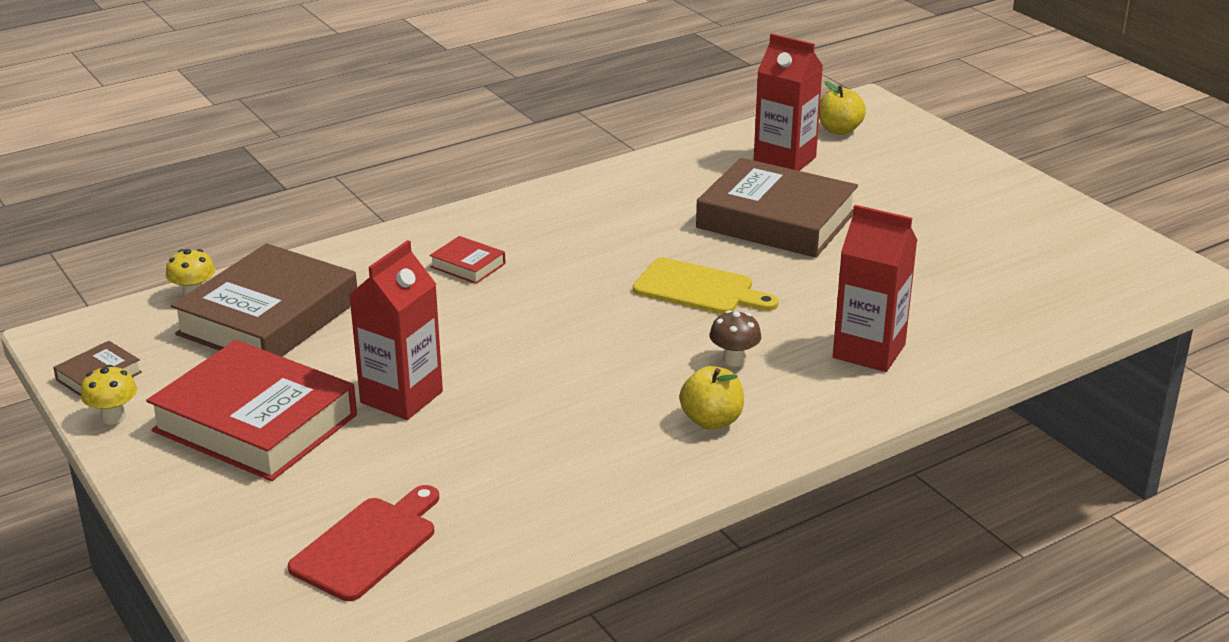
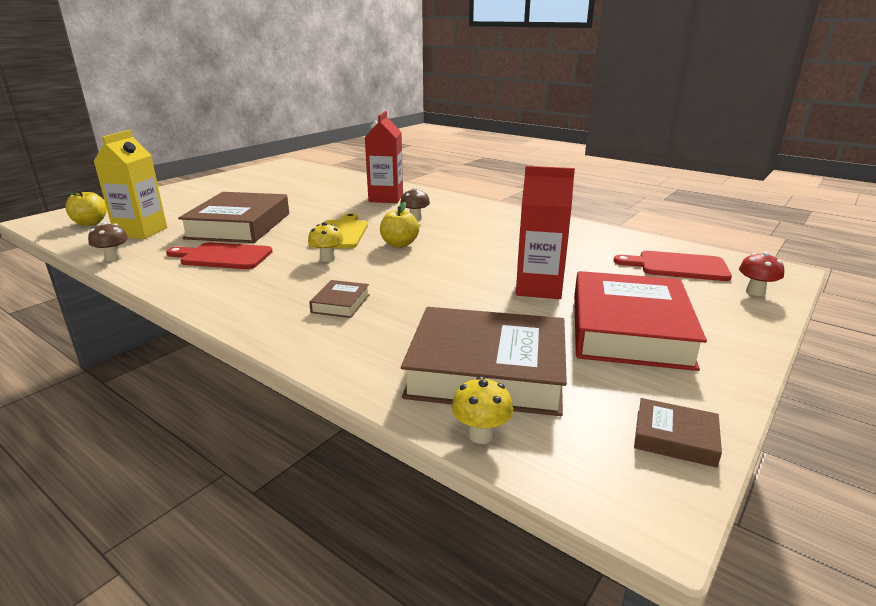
camera: 110 degrees left, 5 degrees down
yellow mushroom [81,365,137,424] -> yellow mushroom moved to [308,222,344,262]
red book [430,236,506,284] -> brown book [309,280,370,318]
yellow apple [679,366,744,430] -> yellow apple moved to [380,202,419,248]
red carton [754,33,823,171] -> yellow carton [94,130,167,239]
none -> brown mushroom [88,222,128,262]
none -> red cutting board [166,242,273,269]
none -> red mushroom [739,252,784,296]

